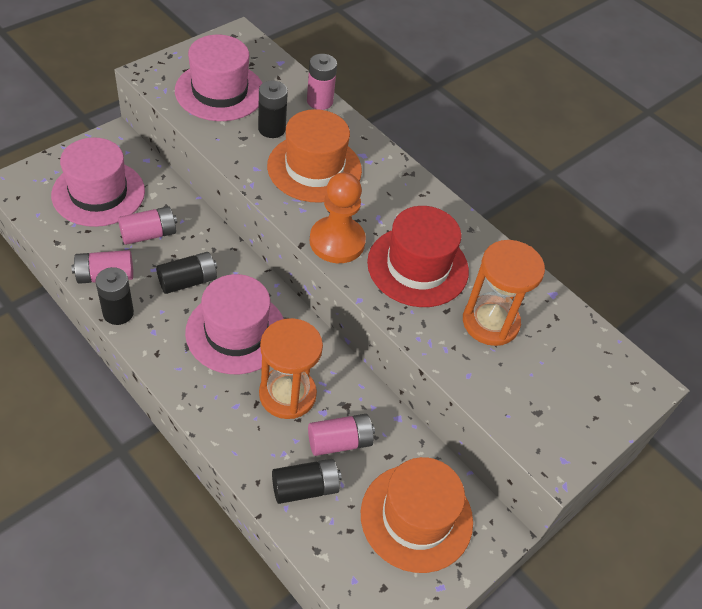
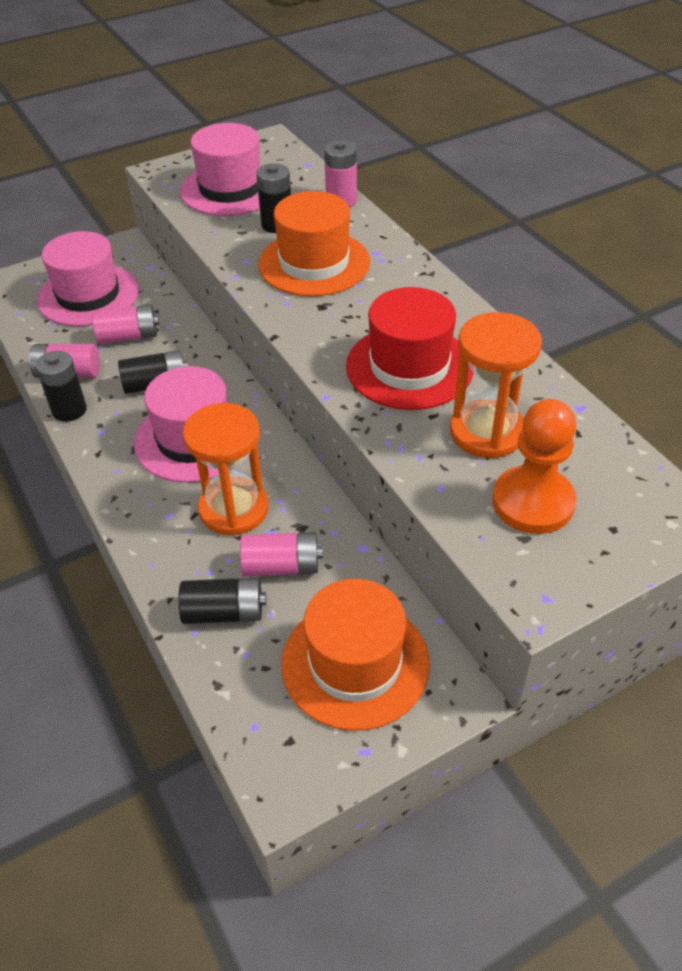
camera: 20 degrees right, 5 degrees down
orange pawn [310,172,366,263] -> orange pawn moved to [492,399,576,534]

